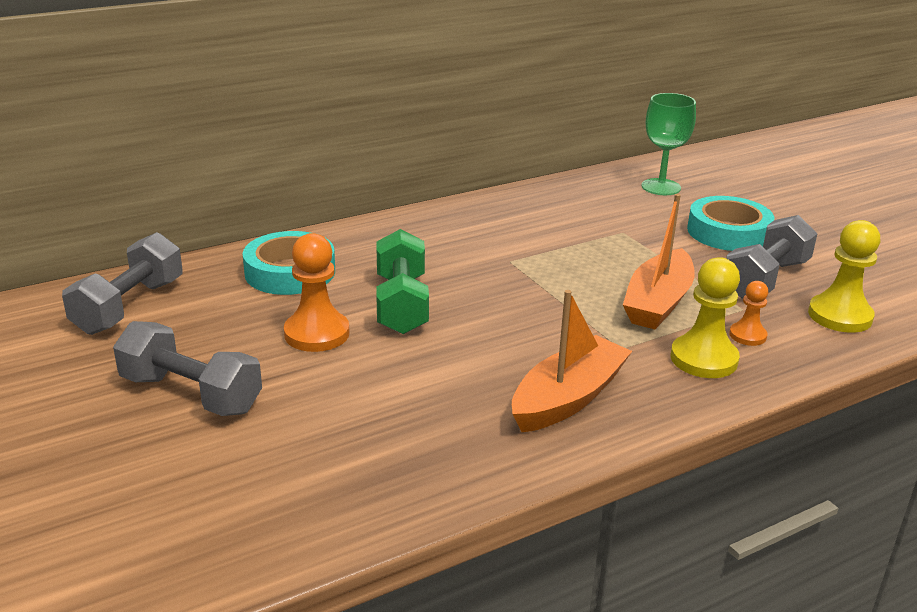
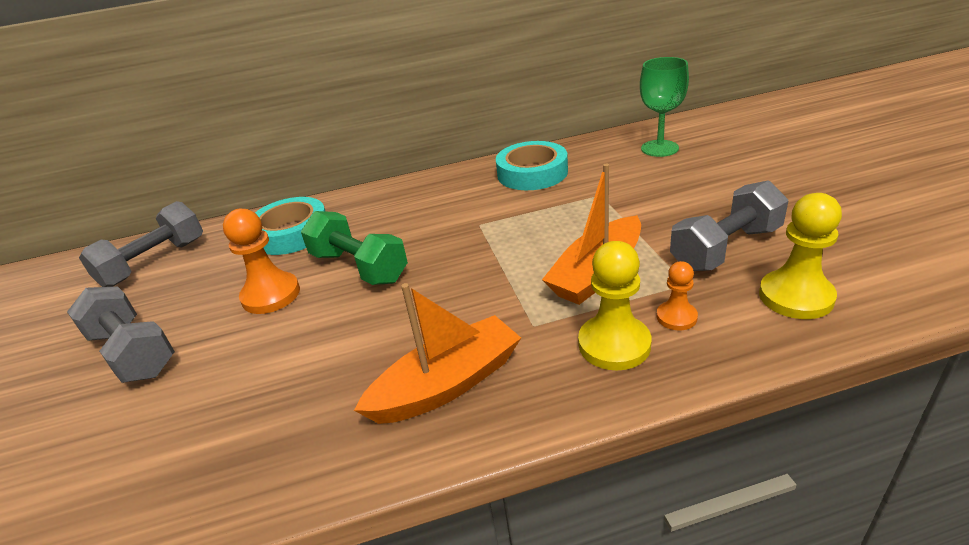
camera: 20 degrees right, 5 degrees up
green dumbbell [376,229,429,334] -> green dumbbell turned 60 degrees counterclockwise [301,211,408,285]
turquoise tape [687,196,774,251] -> turquoise tape moved to [496,141,568,190]

